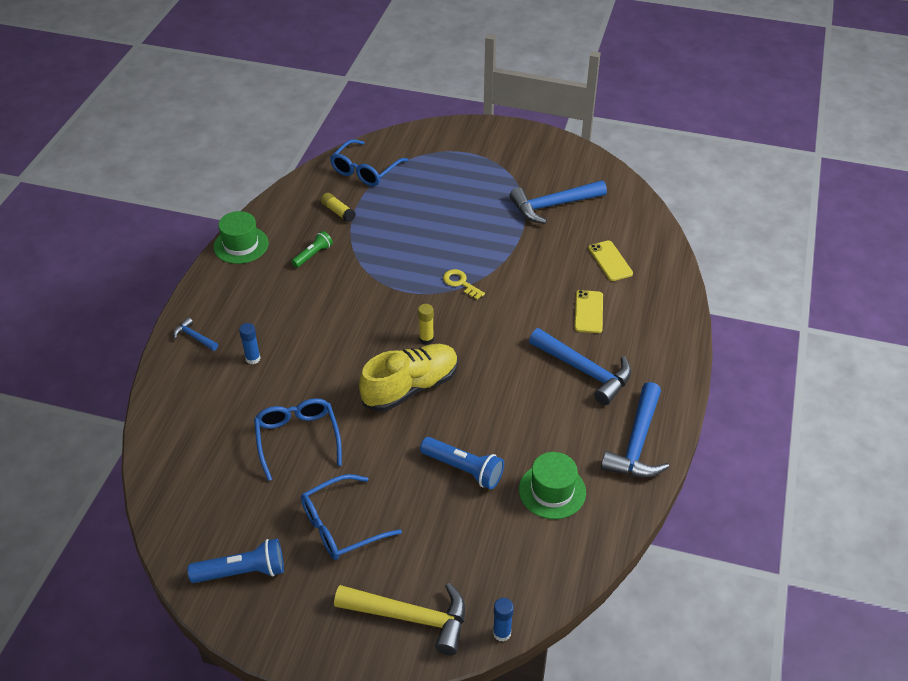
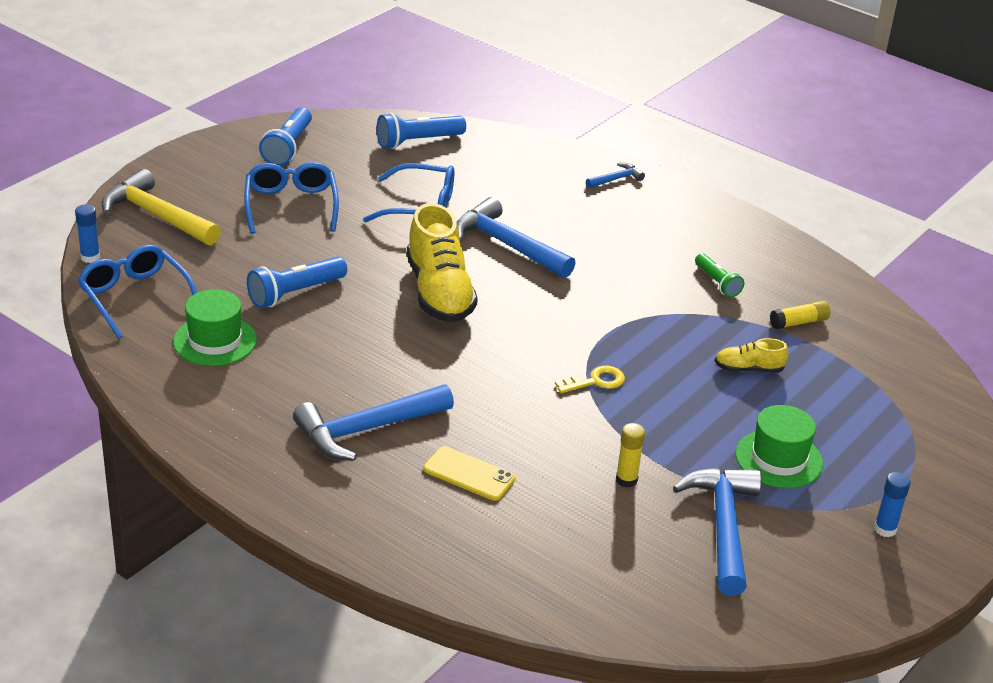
camera: 110 degrees right, 10 degrees down
green hat [213,211,269,264] -> green hat moved to [735,405,823,488]
blue glue stick [239,323,260,364] -> blue glue stick moved to [874,472,911,537]
blue glasses [330,139,409,186] -> blue glasses moved to [78,245,197,339]
yellow hammer [334,583,465,655] -> yellow hammer turned 90 degrees clockwise [101,169,221,245]
yellow glue stick [418,304,434,345] -> yellow glue stick moved to [616,423,645,487]
yellow phone [588,240,633,281] -> none
blue hammer [601,382,669,478] -> blue hammer moved to [456,197,575,278]
none -> blue flashlight [377,113,466,149]
none -> yellow shoe [715,338,788,373]

